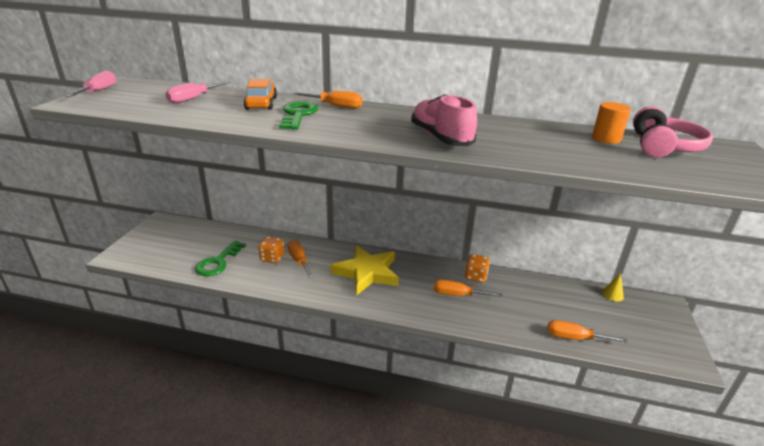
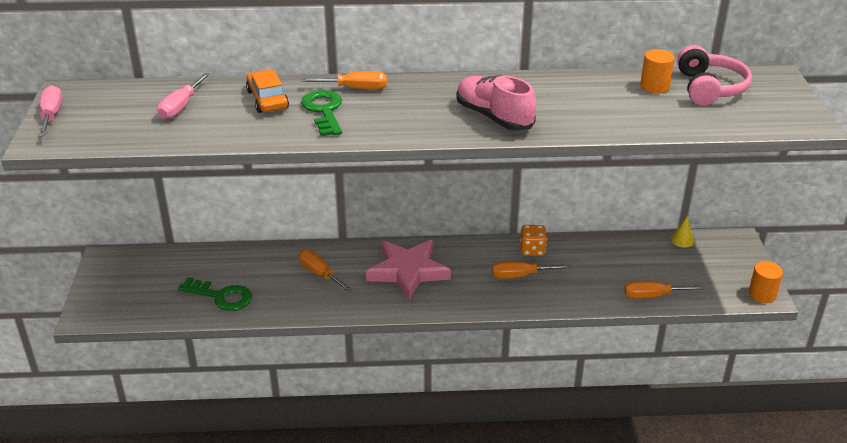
camera: 15 degrees left, 5 degrees up
green key [195,241,246,276] -> green key turned 75 degrees counterclockwise [178,277,252,311]
orange dice [258,236,285,263] -> none
yellow star [331,245,399,295] -> pink star [366,240,451,300]
none -> orange cylinder [748,261,783,303]

